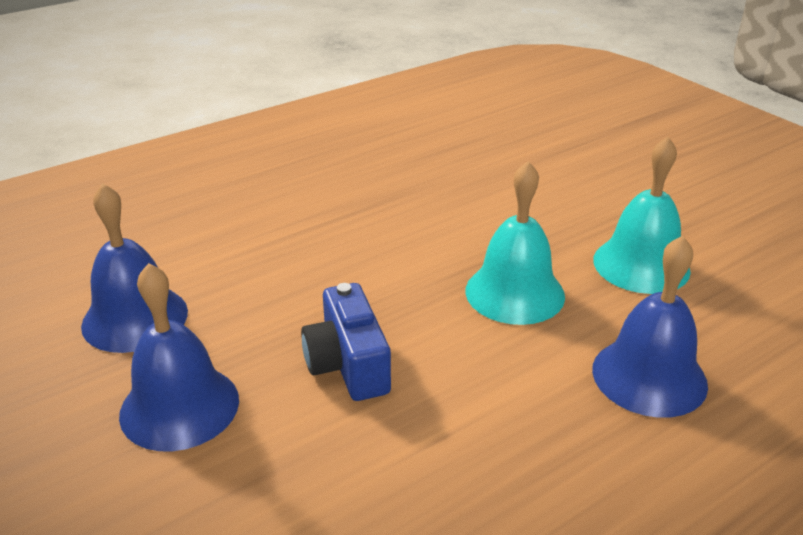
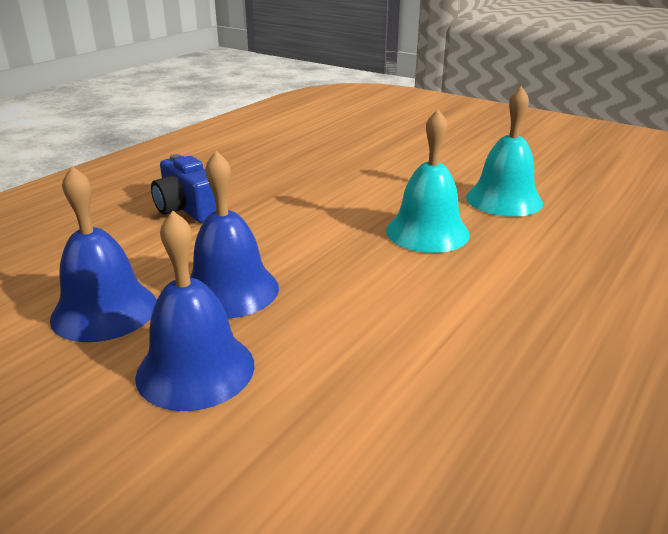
camera: 20 degrees left, 5 degrees down
blue camera [301,283,391,401] -> blue camera moved to [151,154,216,223]
blue bell [592,236,708,418] -> blue bell moved to [190,151,279,318]

